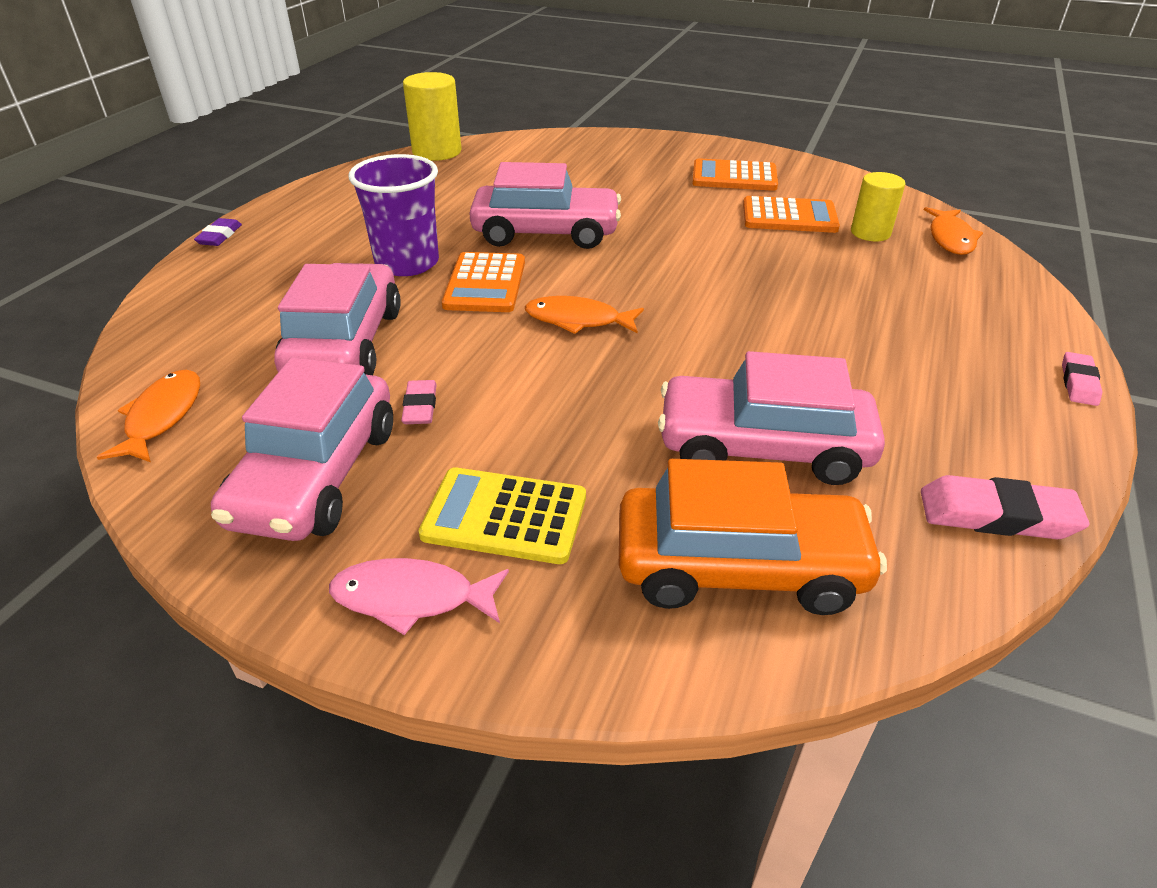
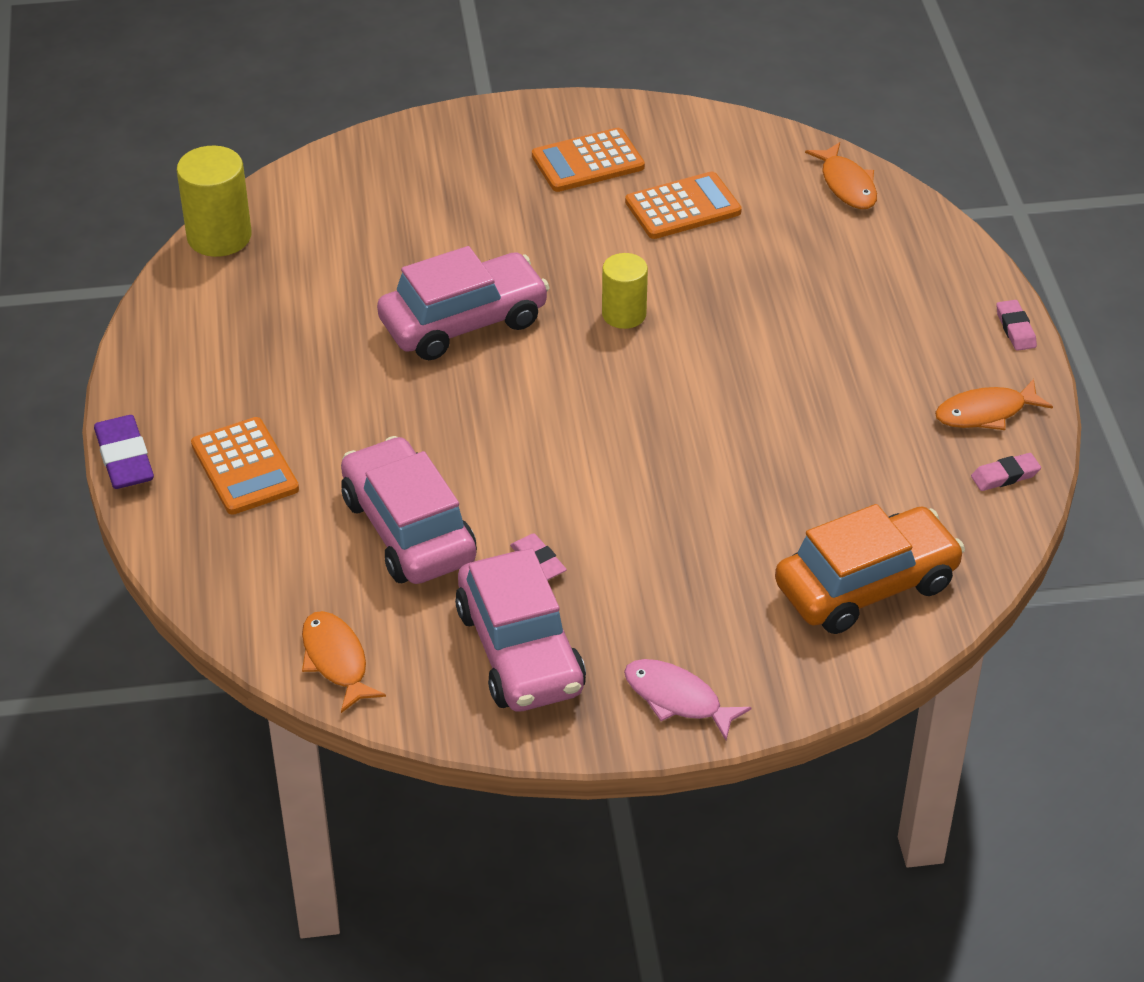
camera: 30 degrees left, 5 degrees up
purple eraser [194,218,242,246] -> purple eraser [94,415,154,489], size x1.64
pink fish [329,558,509,635] -> pink fish turned 60 degrees clockwise [624,659,752,740]
purple cup [349,154,439,276] -> none
yellow calculator [419,467,586,564] -> none
orange calculator [442,252,525,312] -> orange calculator moved to [191,417,299,515]
orange fish [525,296,644,334] -> orange fish moved to [935,379,1053,430]
pink car [658,351,885,485] -> none
yellow cylinder [851,172,906,241] -> yellow cylinder moved to [602,253,648,329]
pink eraser [921,475,1089,539] -> pink eraser [971,453,1041,491], size x0.61

